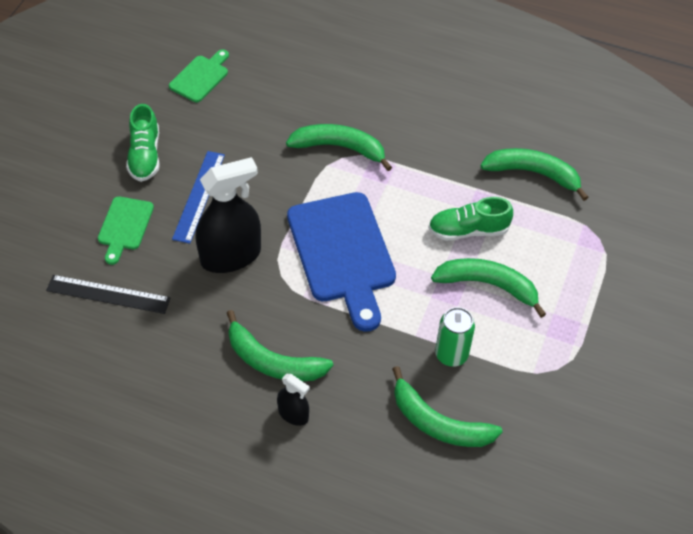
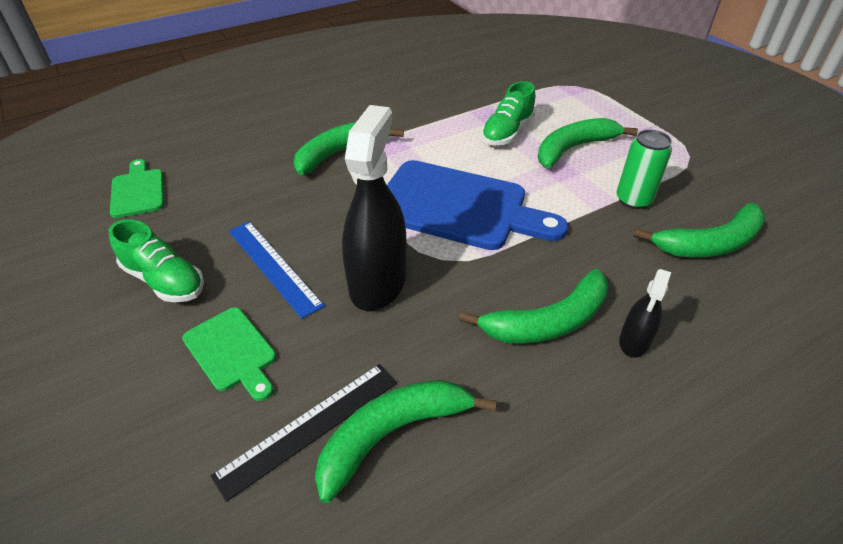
camera: 50 degrees left, 10 degrees down
black spray bottle [277,374,310,426] -> black spray bottle turned 135 degrees clockwise [619,269,671,357]
green banana [480,148,588,201] -> green banana moved to [315,380,497,503]

